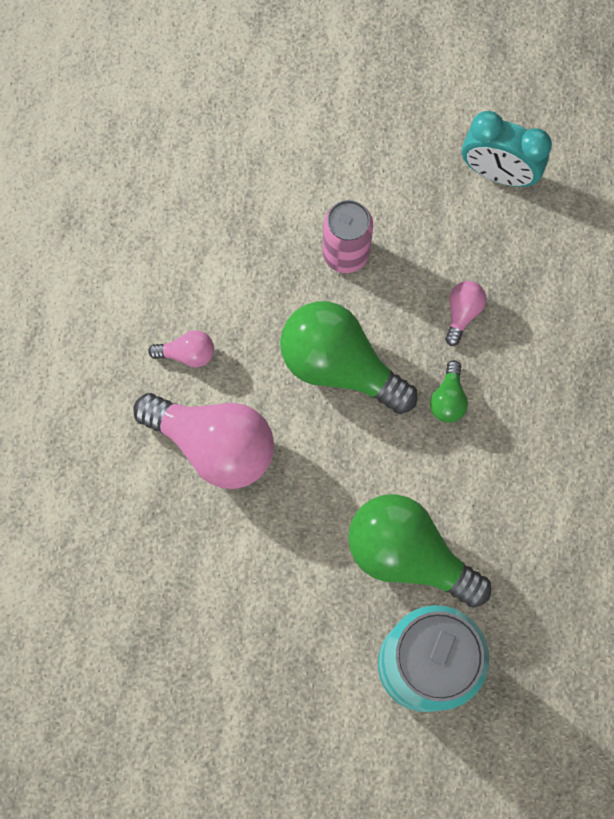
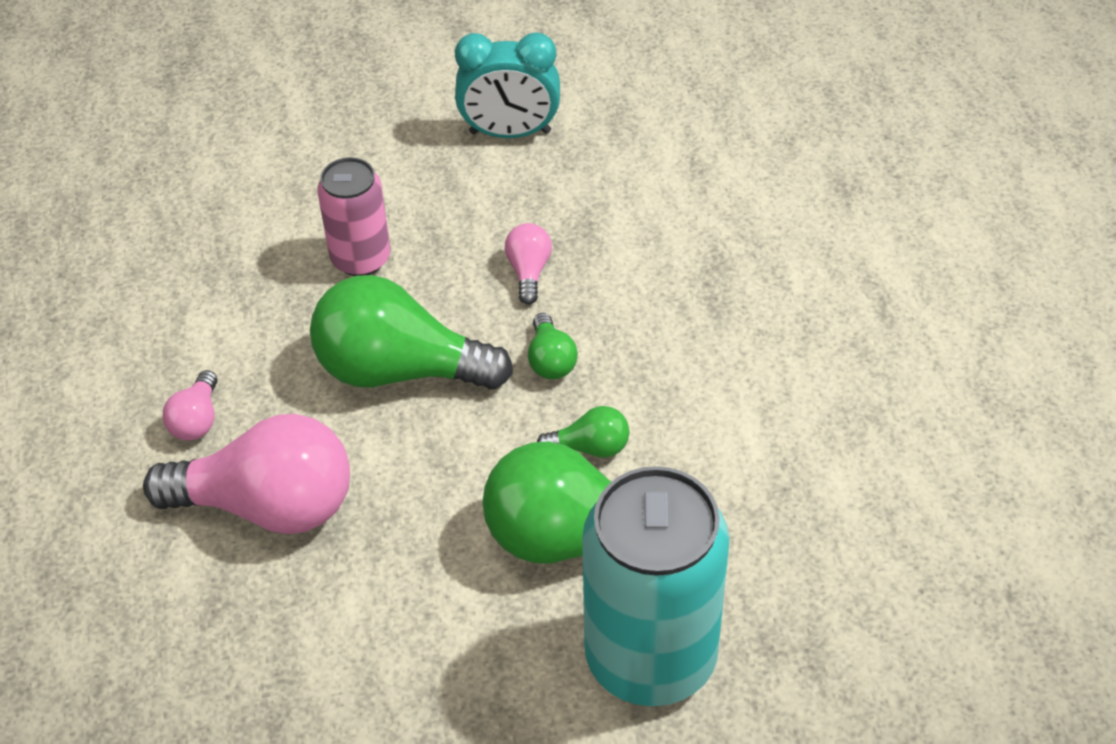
camera: 20 degrees left, 25 degrees down
pink light bulb [148,330,214,368] -> pink light bulb turned 120 degrees clockwise [163,370,217,441]
none -> green light bulb [537,406,629,458]

